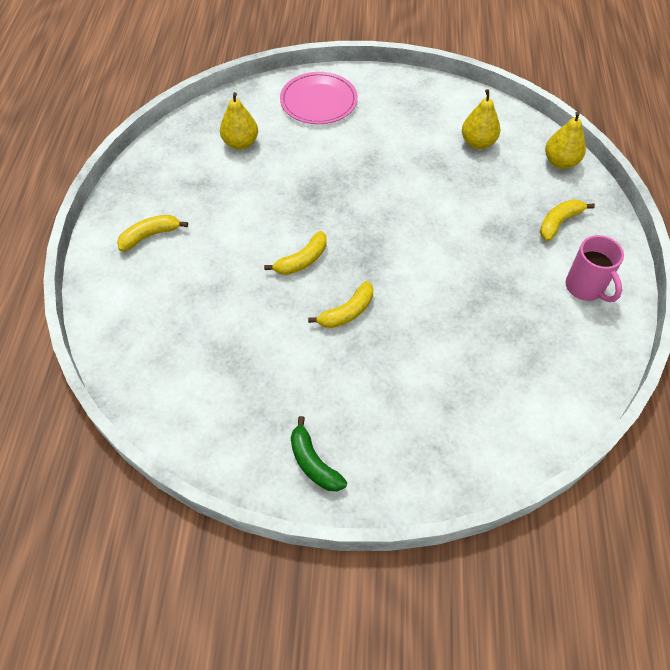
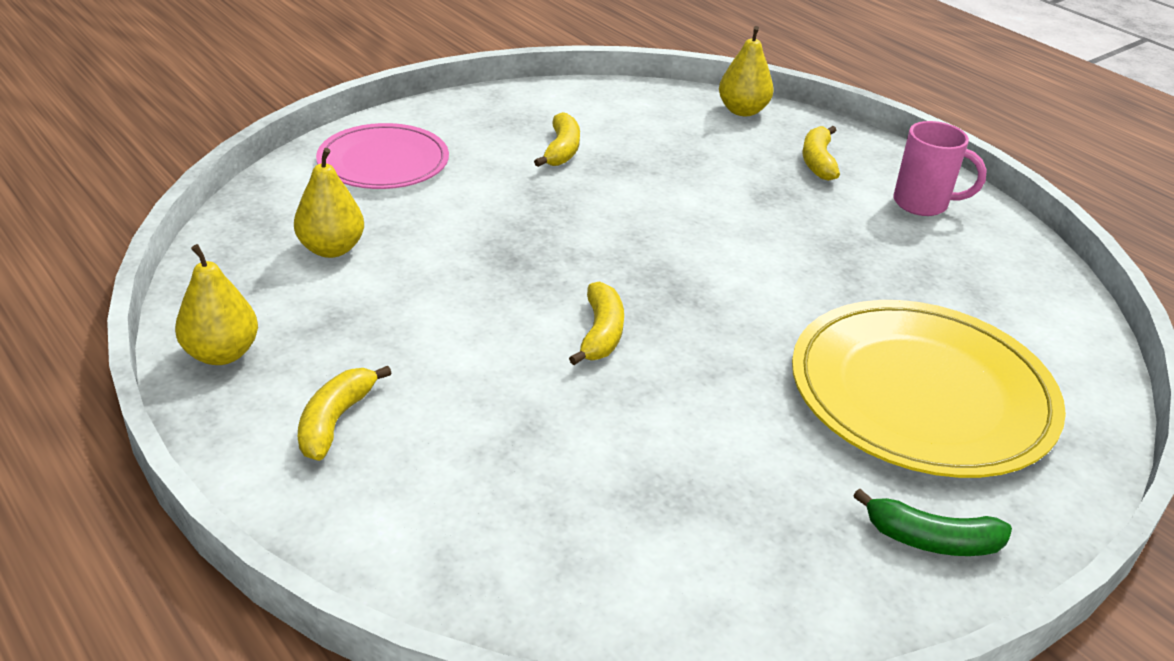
camera: 45 degrees left, 20 degrees down
yellow banana [308,281,373,328] -> yellow banana moved to [534,112,580,167]
yellow pear [462,89,501,149] -> yellow pear moved to [175,244,258,365]
none -> yellow plate [792,300,1066,478]

